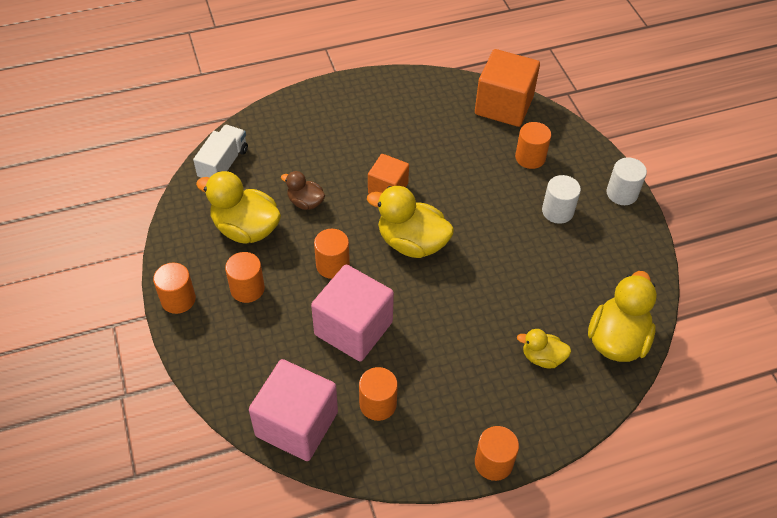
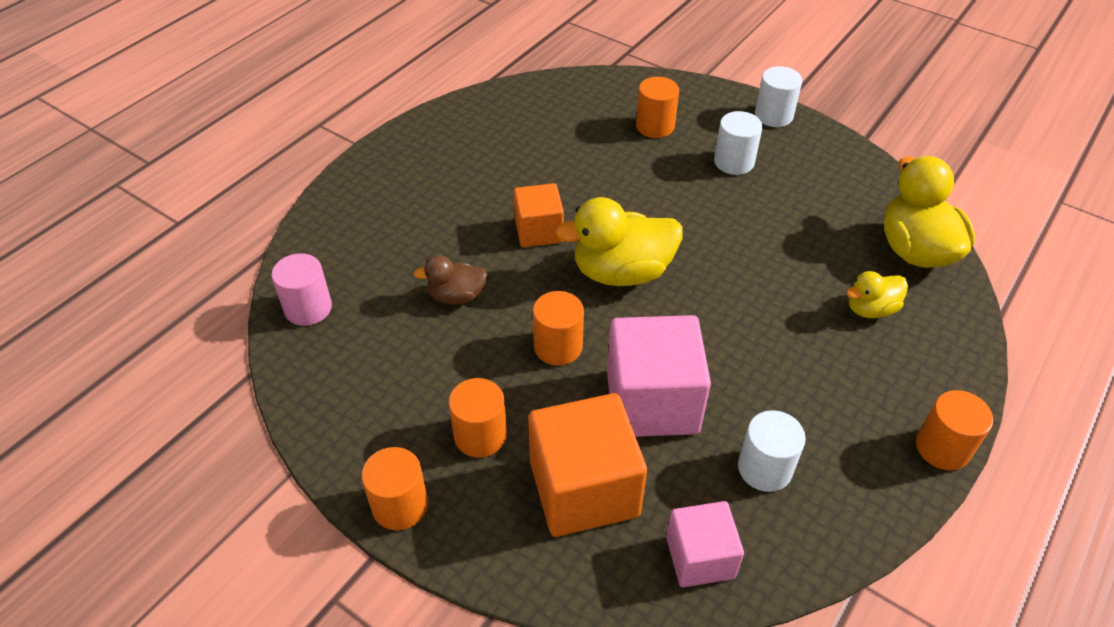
camera: 35 degrees left, 5 degrees down
white truck [193,125,248,178] -> pink cylinder [271,253,332,326]
yellow duck [196,171,281,244] -> none
pink cube [249,359,338,461] -> pink cube [666,501,744,587], size x0.60
orange cylinder [359,367,398,421] -> white cylinder [738,410,806,492]
orange cube [475,49,540,127] -> orange cube moved to [528,393,647,537]

